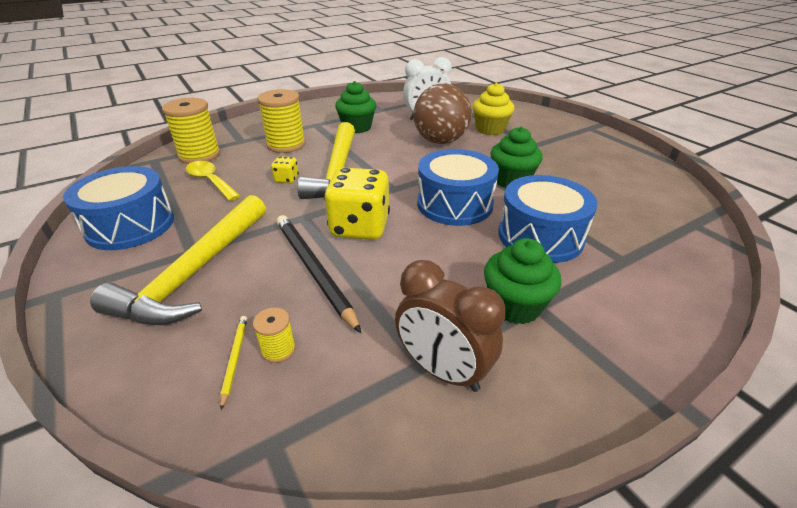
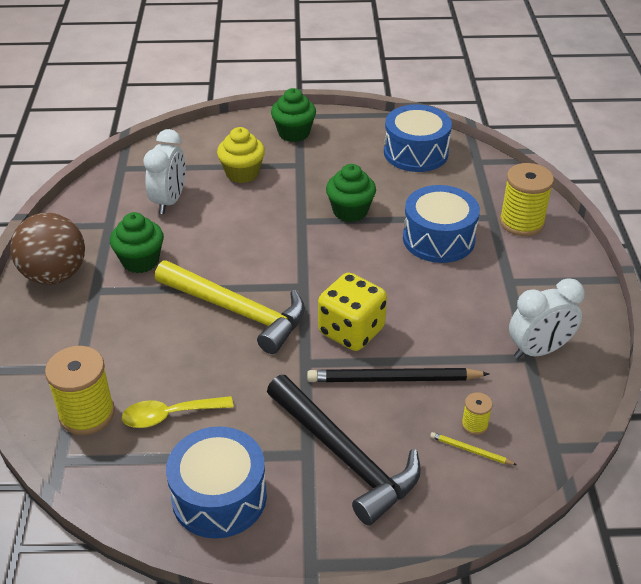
camera: 60 degrees left, 5 degrees up
yellow hammer [90,195,266,325] -> black hammer [267,375,421,526]
yellow spool [257,89,306,153] -> yellow spool moved to [500,163,554,236]
yellow dice [271,156,299,183] -> none
brown clock [395,260,505,392] -> white clock [509,278,585,359]
brown ball [414,84,472,144] -> brown ball moved to [10,213,85,284]
blue drum [417,149,499,226] -> blue drum moved to [384,104,452,172]
green cupcake [484,238,561,324] -> green cupcake moved to [271,88,316,142]

